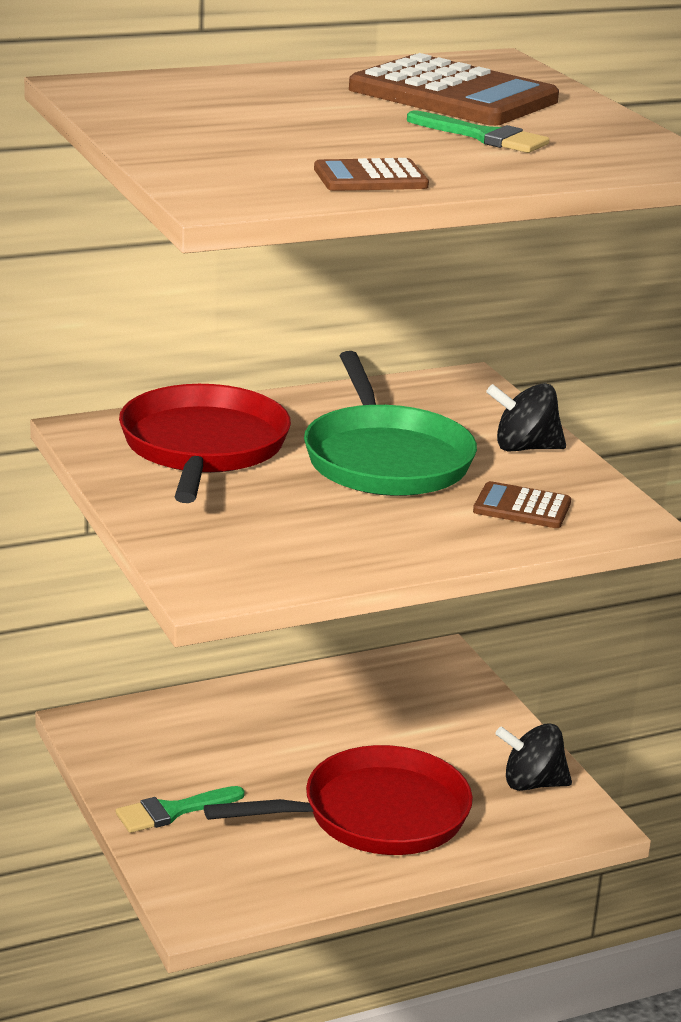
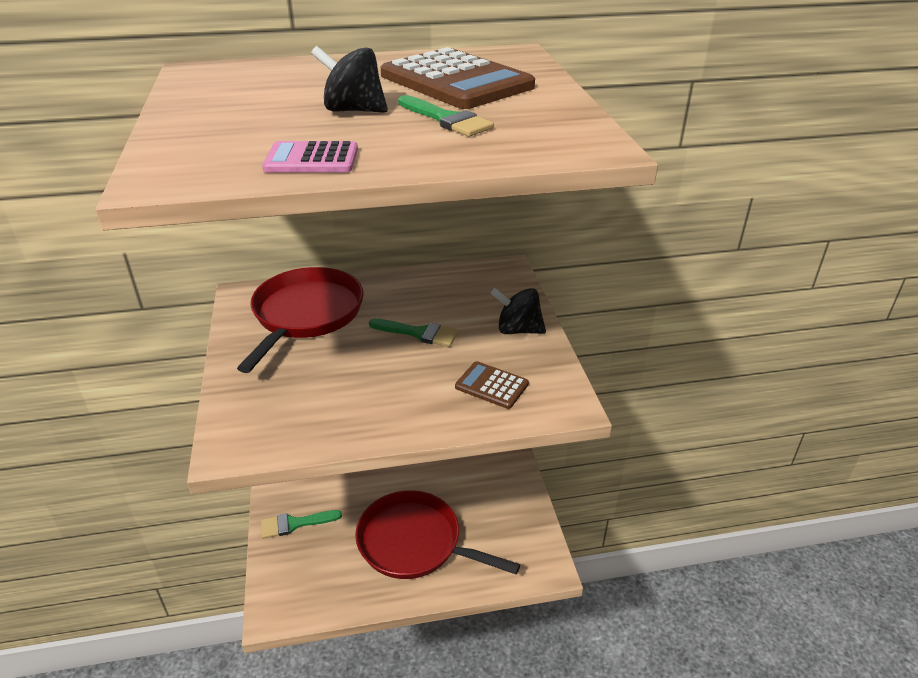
camera: 15 degrees right, 10 degrees up
red pan [204,745,473,855] -> red pan turned 150 degrees counterclockwise [355,490,520,579]
green pan [304,351,477,496] -> green brush [369,319,458,347]
brown calculator [314,158,429,191] -> pink calculator [262,141,358,173]
black spinning top [495,723,572,791] -> black spinning top moved to [311,46,388,113]

